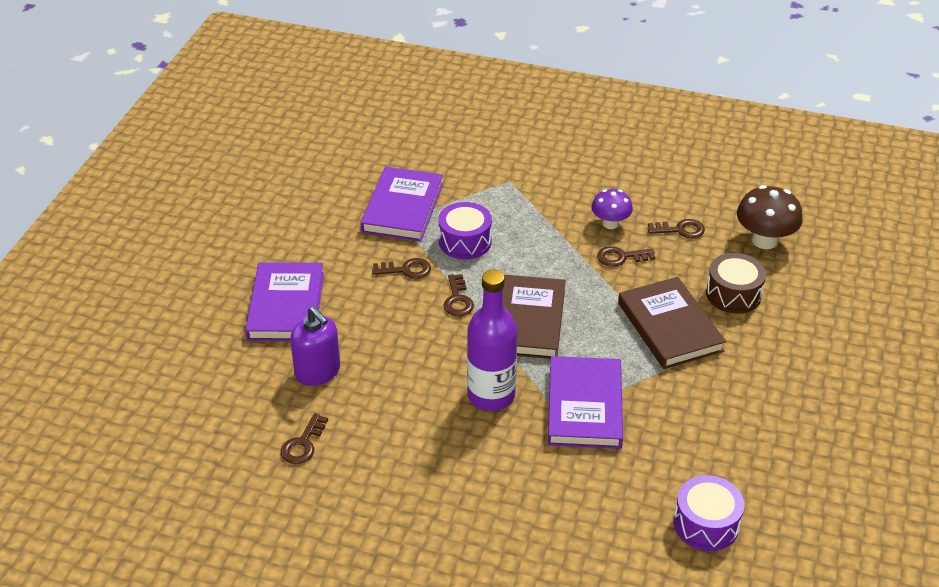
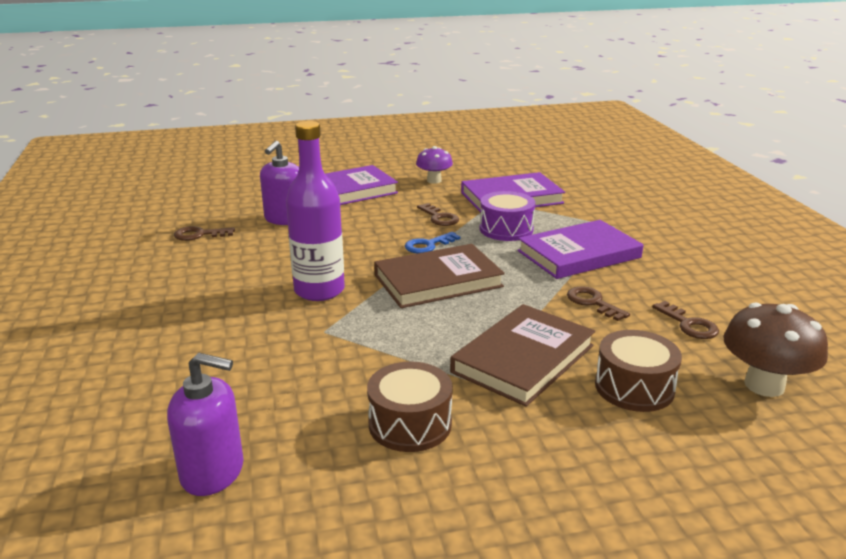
camera: 60 degrees right, 15 degrees down
brown key [443,274,474,316] -> blue key [405,232,460,254]
purple book [548,356,623,449] -> purple book moved to [518,220,643,279]
purple mushroom [591,189,633,229] -> purple mushroom moved to [416,146,453,184]
purple drum [674,475,744,551] -> purple soap dispenser [167,353,243,496]
none -> brown drum [367,362,453,452]

